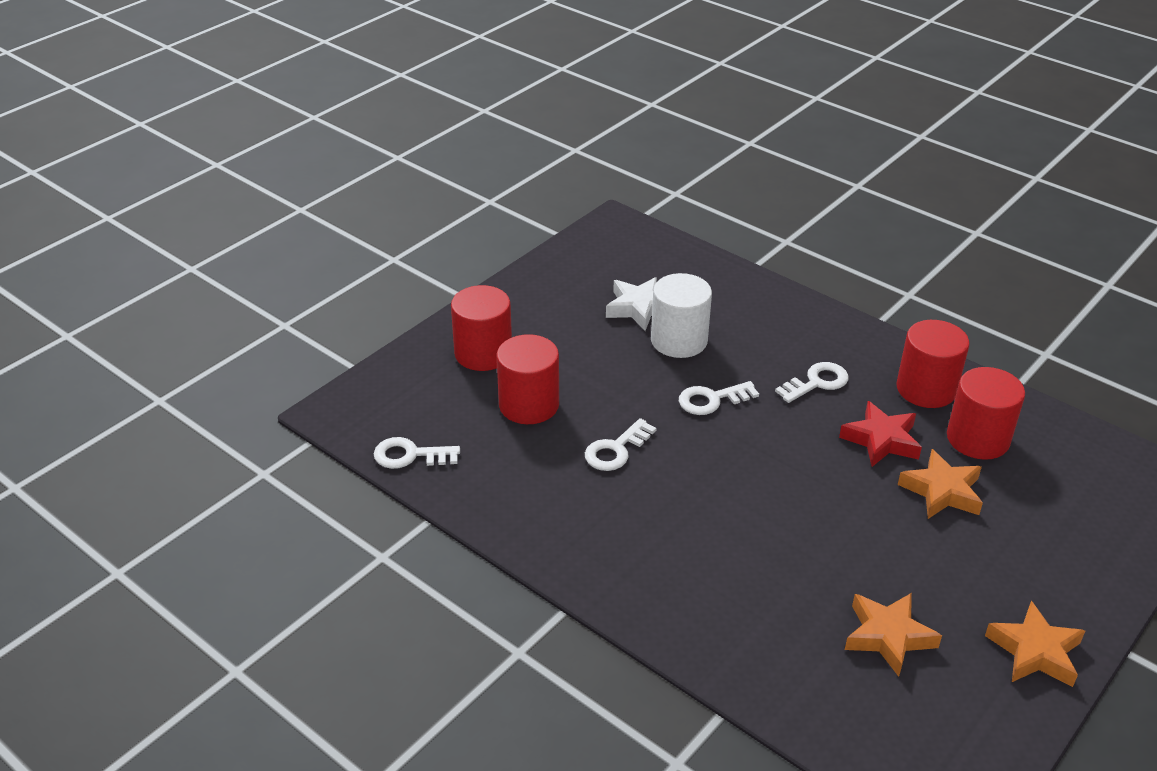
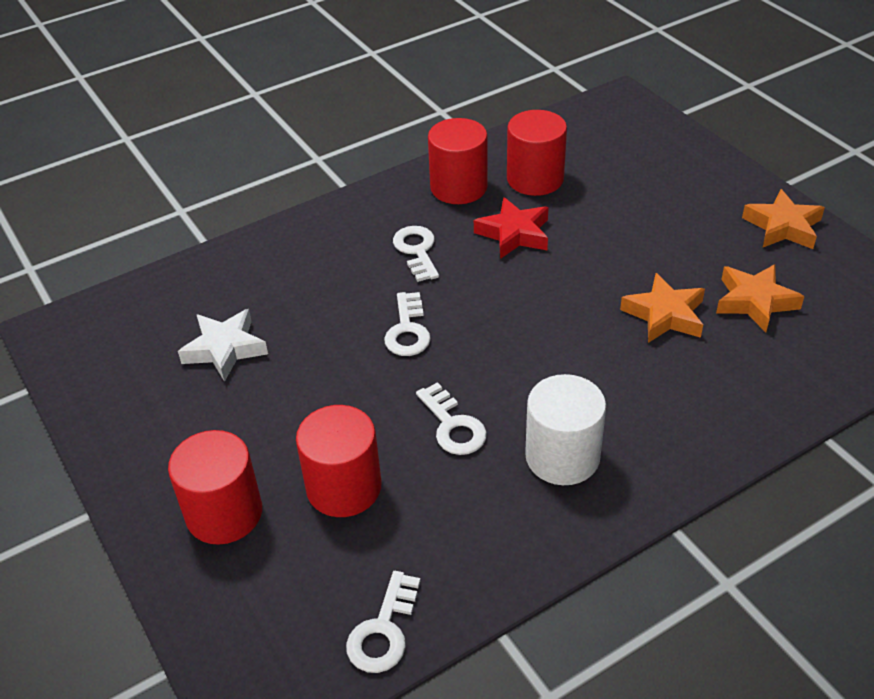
camera: 70 degrees left, 5 degrees up
white cylinder [651,273,712,358] -> white cylinder moved to [525,374,606,485]
orange star [898,449,983,519] -> orange star moved to [620,273,705,343]

